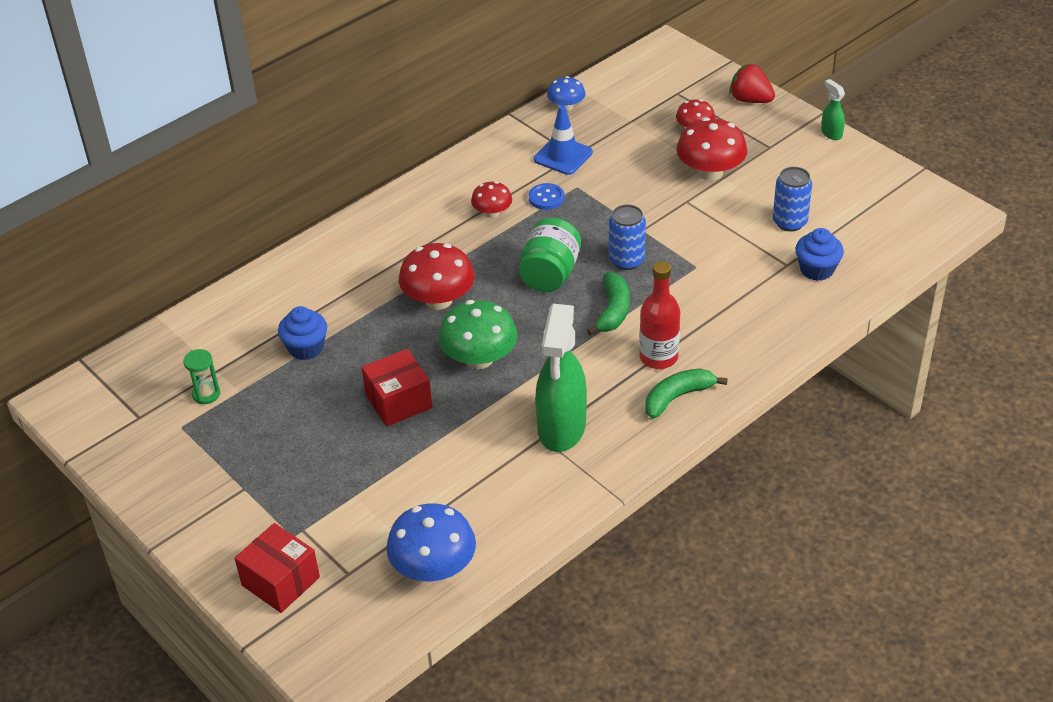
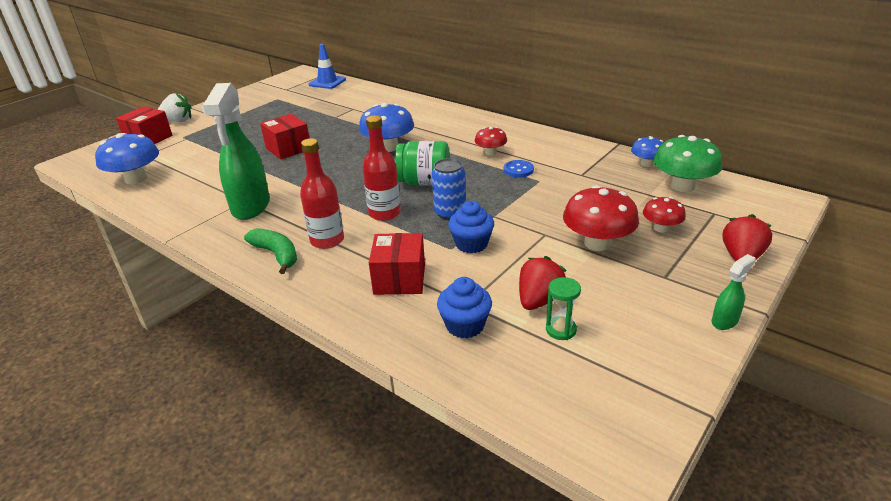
camera: 80 degrees right, 10 degrees down
green hourglass [183,349,220,404] -> green hourglass moved to [546,277,581,340]
blue cupcake [278,306,327,360] -> blue cupcake moved to [448,201,494,253]
red mushroom [399,243,475,310] -> blue mushroom [359,103,414,152]
green mushroom [438,300,517,369] -> green mushroom moved to [654,135,722,192]
blue traffic cone [534,105,593,175] -> blue traffic cone moved to [309,44,346,89]
green spray bottle [535,304,587,452] -> green spray bottle turned 90 degrees counterclockwise [202,83,270,220]
green banana [587,272,630,335] -> red bottle [362,115,401,221]
blue can [773,167,812,231] -> red strawberry [519,256,566,310]
none -> white strawberry [158,93,192,122]
none -> red box [369,233,425,295]

